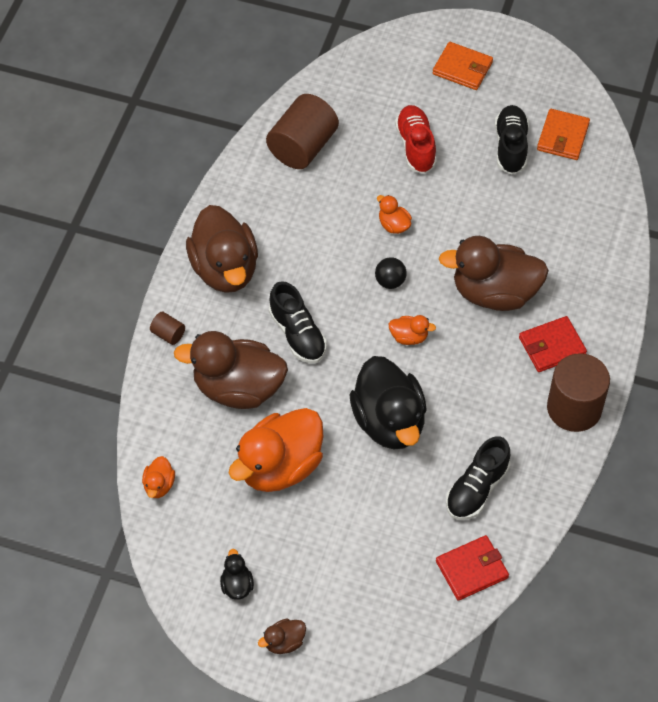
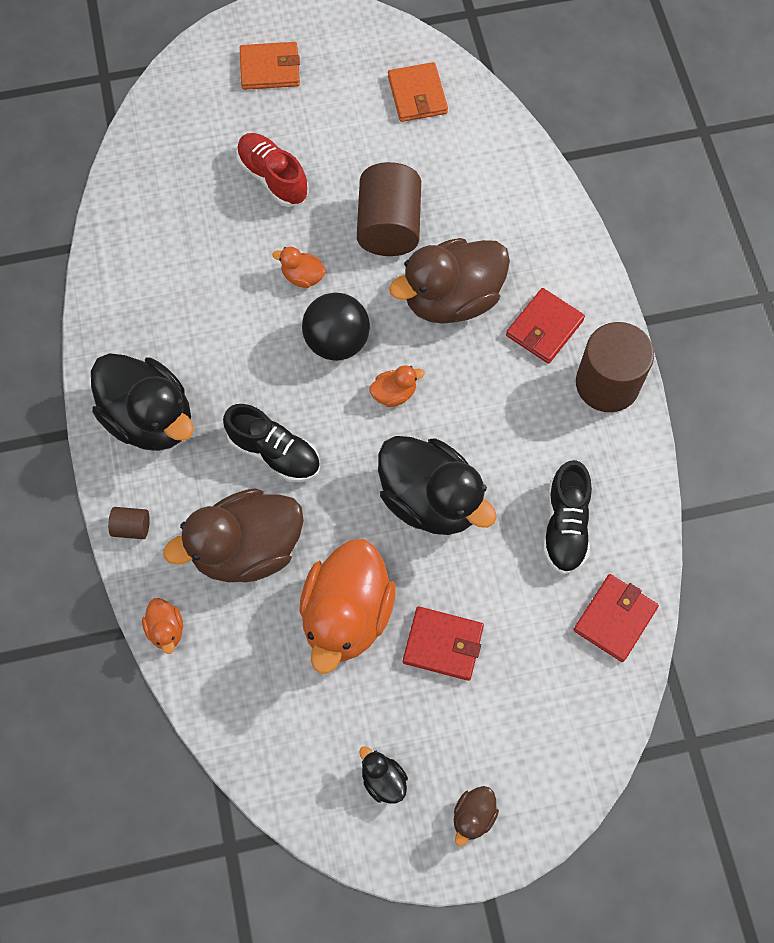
camera: 30 degrees left, 10 degrees up
orange duck [142,456,175,498] -> orange duck moved to [142,598,183,654]
brown duck [186,205,258,293] -> black duck [91,353,194,451]
brown cylinder [266,94,339,169] -> brown cylinder moved to [357,162,421,256]
black ball [375,257,407,289] -> black ball [302,292,370,361], size x1.76
black shoe [495,105,529,174] -> none
none -> red wallet [403,606,484,681]

